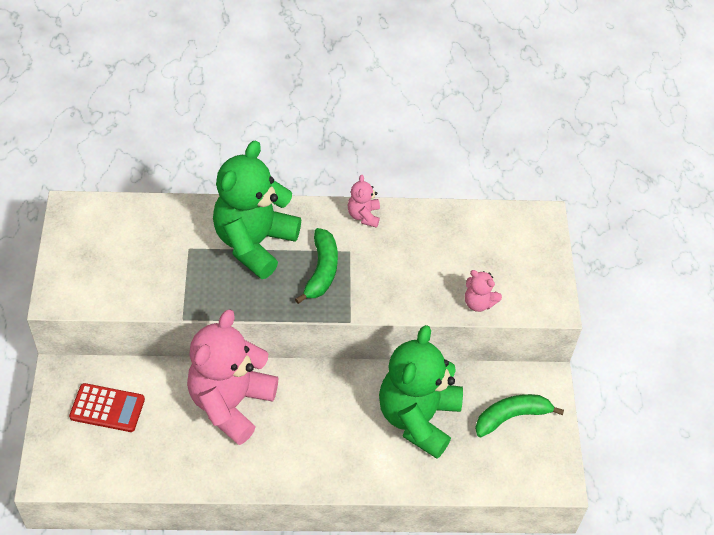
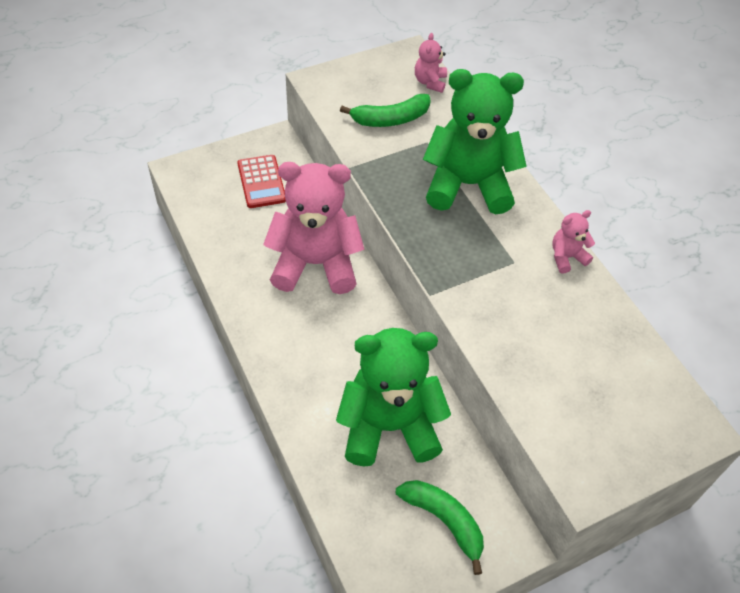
camera: 65 degrees right, 0 degrees up
green banana [295,228,338,304] -> green banana moved to [340,94,431,127]
pink teddy bear [465,270,502,312] -> pink teddy bear moved to [415,33,447,93]

